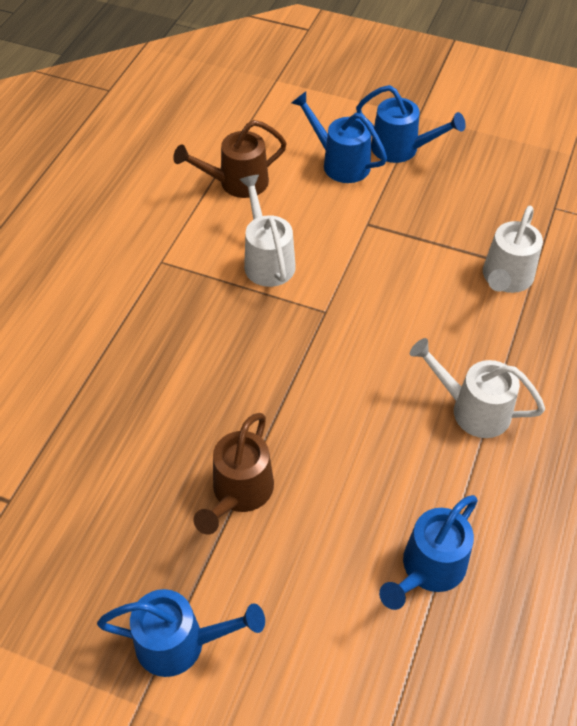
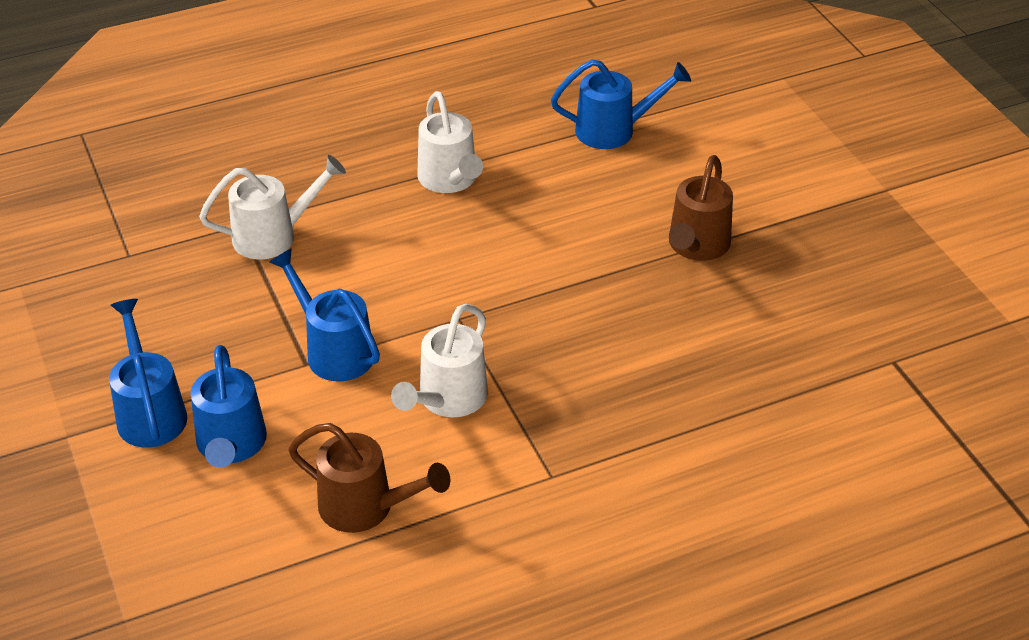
camera: 135 degrees left, 10 degrees down
blue watering can [97,589,265,677] -> blue watering can moved to [269,248,380,381]
brown watering can [193,413,274,535] -> brown watering can turned 135 degrees clockwise [669,155,733,261]

